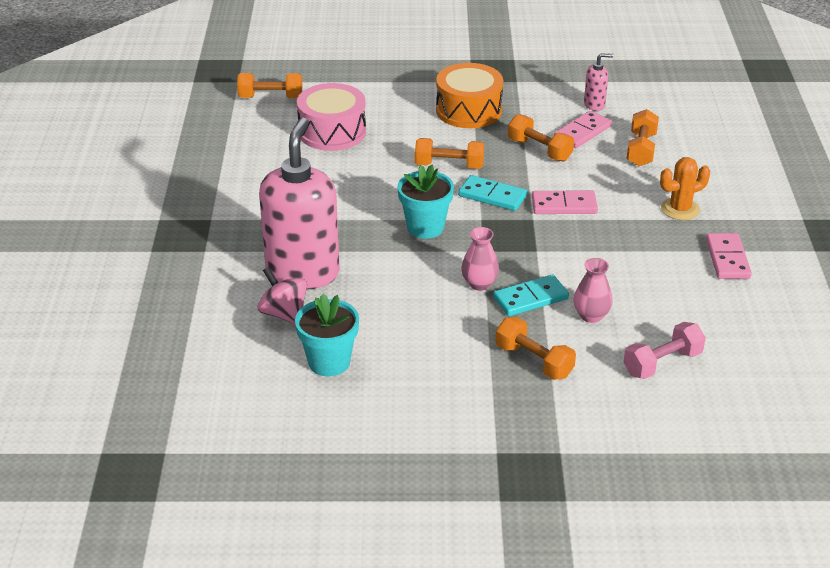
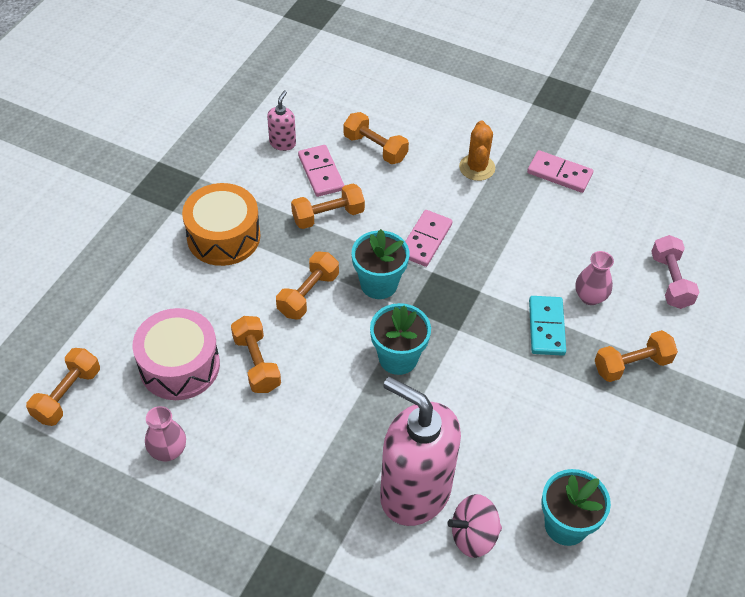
camera: 65 degrees left, 15 degrees up
turquoise domino [458,175,527,211] -> turquoise flower pot [352,229,409,299]
pink vase [461,227,499,291] -> pink vase moved to [145,406,186,461]
none -> orange dumbbell [231,316,281,393]

